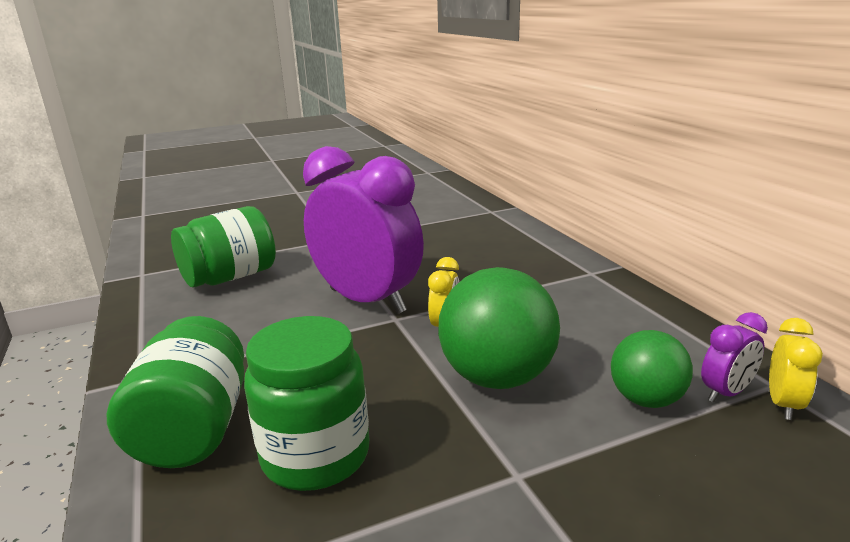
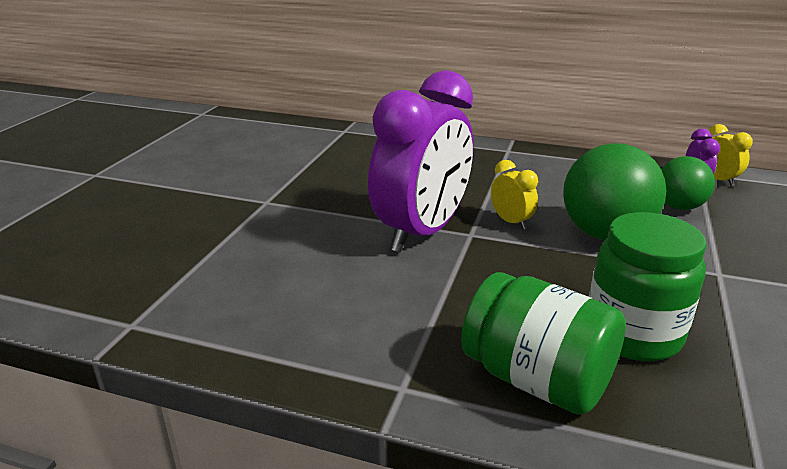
camera: 50 degrees left, 5 degrees up
green jar [171,206,276,287] -> none
purple clock [303,146,424,314] -> purple clock turned 135 degrees clockwise [368,70,473,253]

